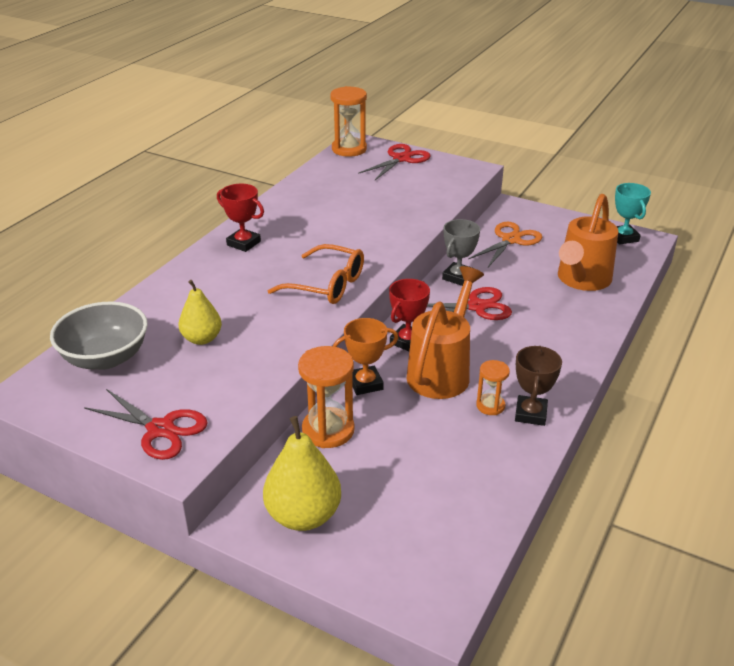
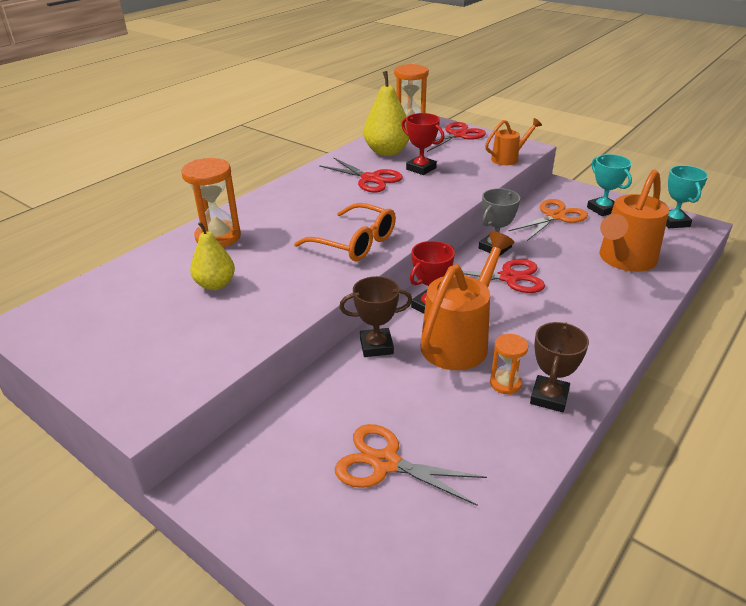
camera: 10 degrees right, 0 degrees up
grey bowl [50,302,148,370] -> none
red scissors [84,389,208,460] -> red scissors moved to [319,157,403,192]
red trophy [217,184,264,252] -> red trophy moved to [402,113,445,175]
yellow pear [263,416,341,531] -> yellow pear moved to [363,71,409,156]
orange hourglass [298,346,355,448] -> orange hourglass moved to [181,158,241,247]
orange trophy [333,318,398,395] -> brown trophy [340,276,412,357]
none -> orange scissors [335,424,487,506]
none -> orange watering can [485,118,542,165]
none -> turquoise trophy [587,154,632,216]

